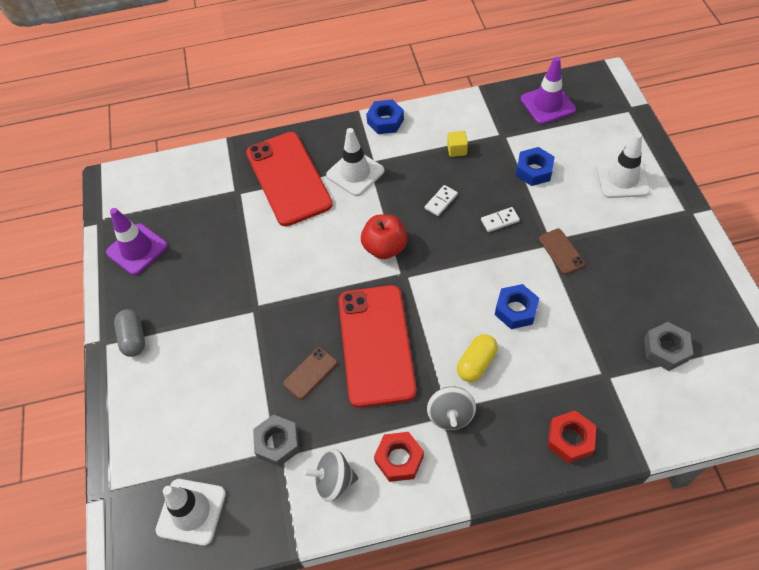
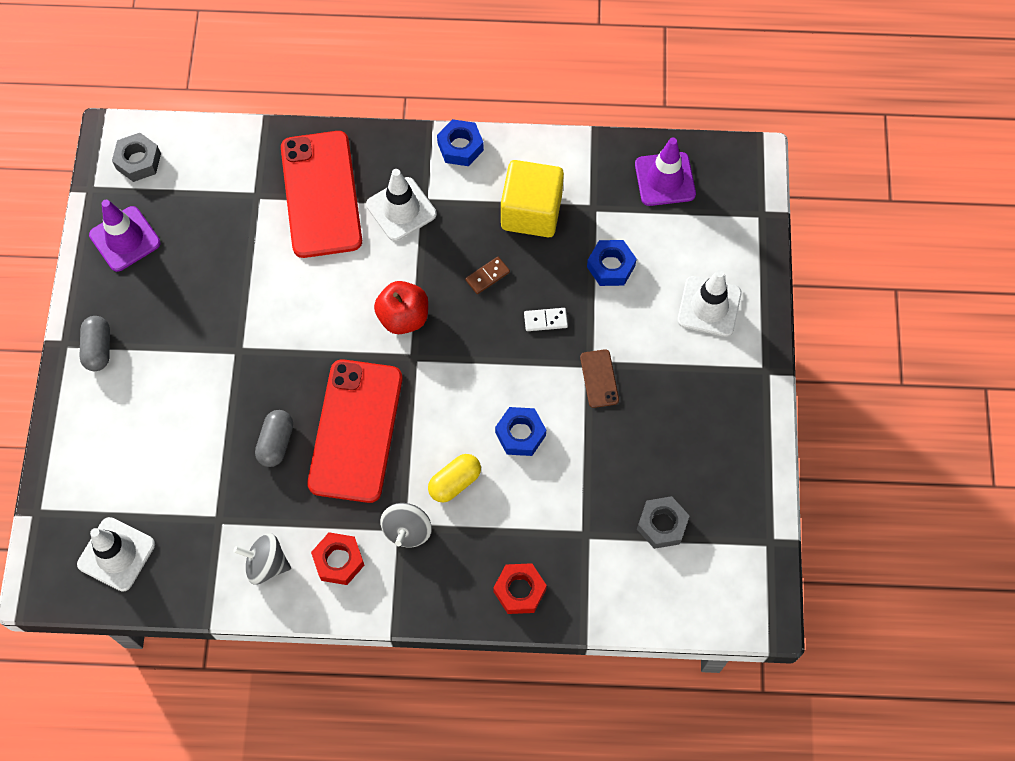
camera: 10 degrees right, 10 degrees up
grey nut [253,414,300,467] -> grey nut moved to [112,133,161,182]
brown phone [283,347,337,400] -> grey capsule [255,410,293,467]
white domino [425,185,458,216] -> brown domino [465,257,510,294]
yellow cube [447,131,468,157] -> yellow cube [501,160,564,237], size x2.43

